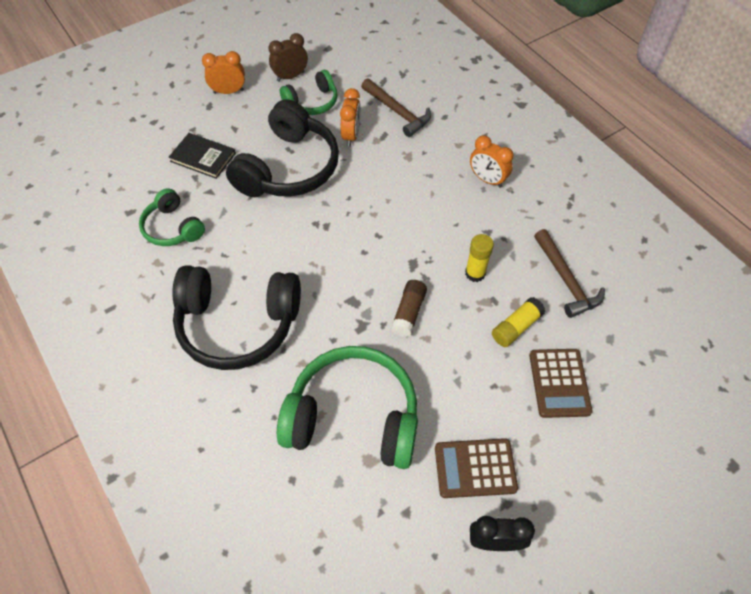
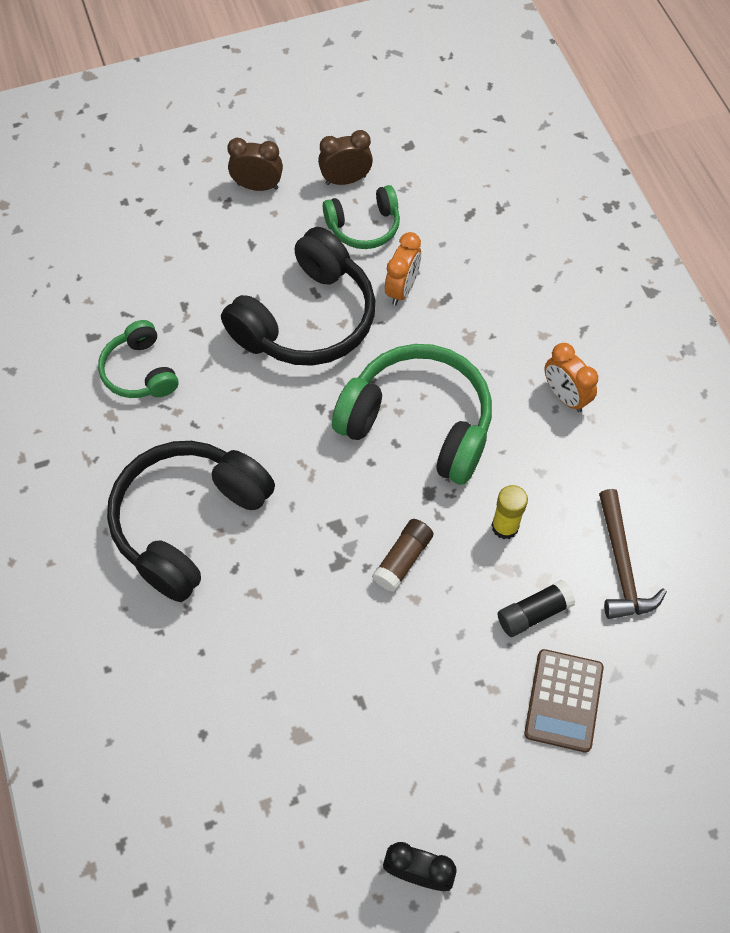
camera: 15 degrees right, 5 degrees up
black book [168,133,236,179] -> none
black headphones [172,265,301,370] -> black headphones turned 105 degrees clockwise [107,441,275,602]
orange clock [202,51,245,94] -> brown clock [227,138,283,191]
green headphones [277,346,418,469] -> green headphones moved to [332,344,492,485]
brown hammer [361,78,431,137] -> none
brown calculator [435,438,518,498] -> none
yellow glue stick [492,297,545,347] -> black glue stick [498,580,575,637]

